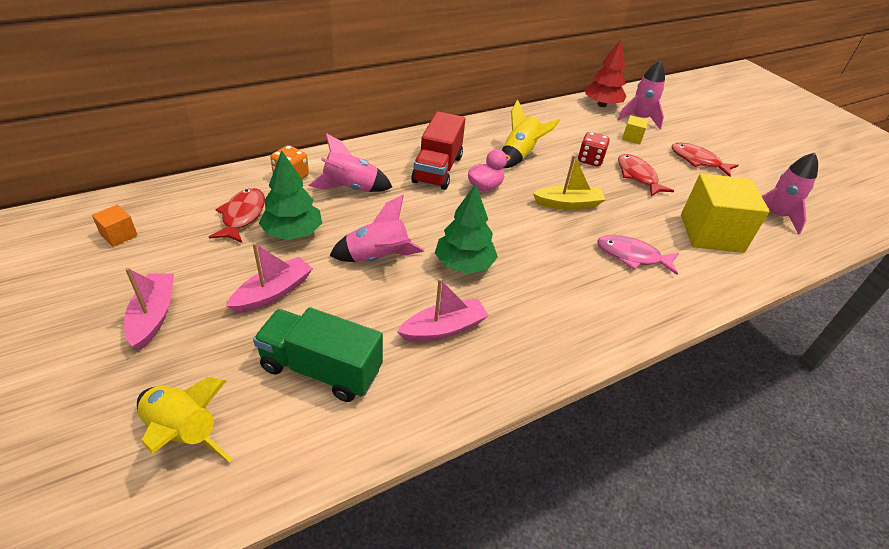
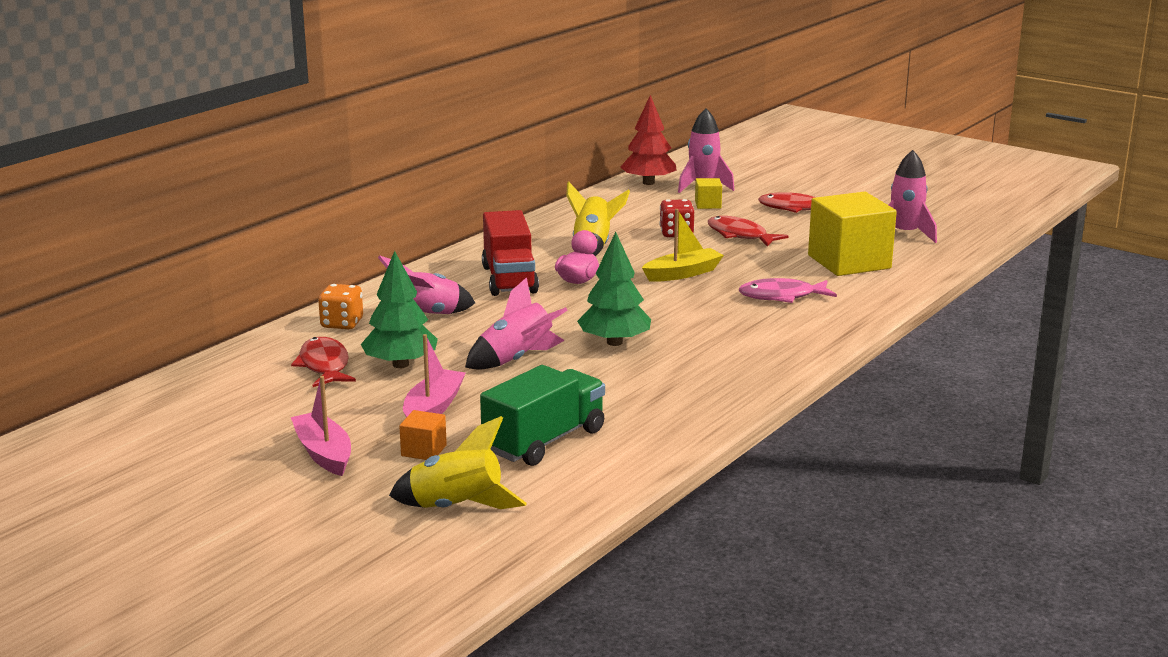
camera: 20 degrees left, 20 degrees down
orange cube [92,205,138,247] -> orange cube moved to [399,410,447,460]
green truck [253,307,383,402] -> green truck turned 135 degrees clockwise [480,365,605,466]
pink boat [397,278,489,342] -> none

